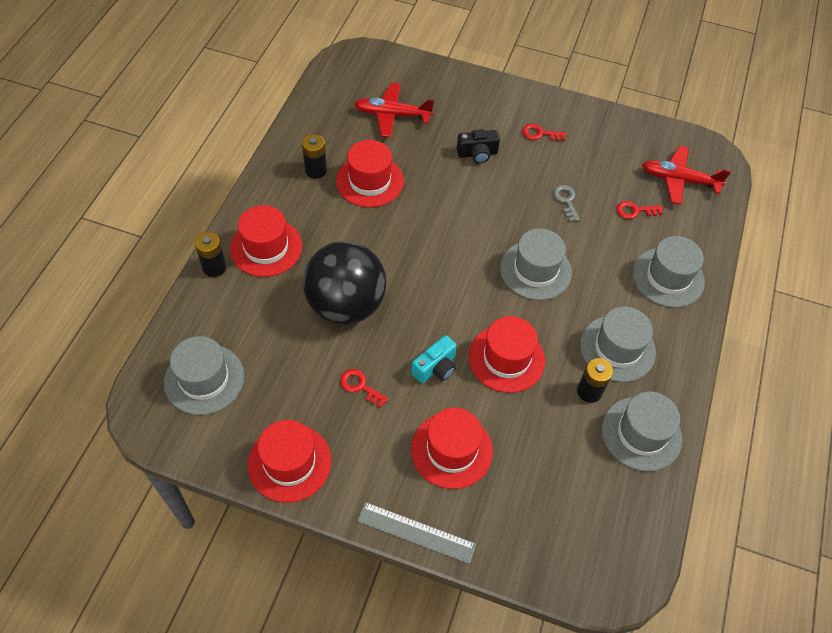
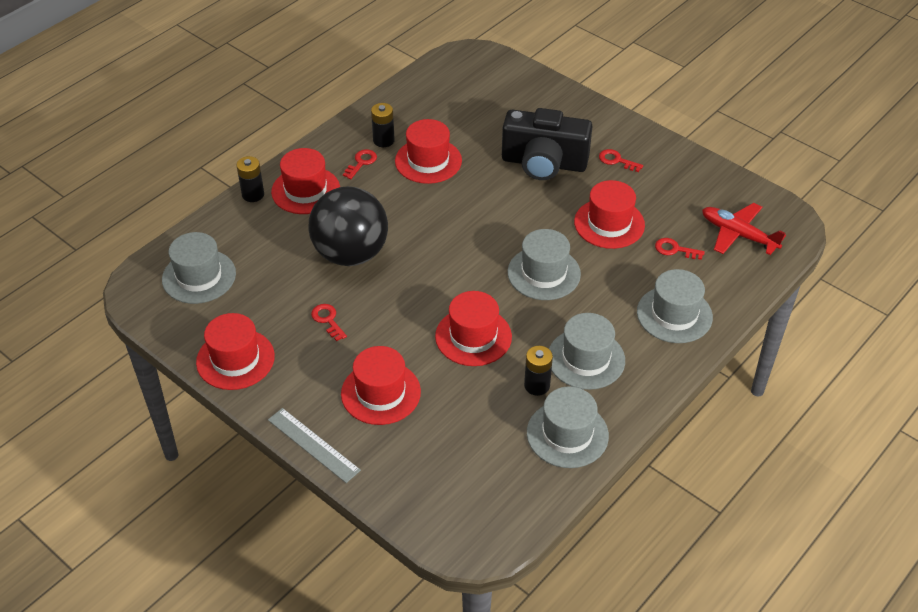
camera: 25 degrees right, 10 degrees down
red plane [354,82,434,137] -> none
turquoise camera [411,335,457,383] -> none
black camera [456,129,500,164] -> black camera [502,108,592,180], size x2.07
grey key [553,185,580,222] -> red hat [574,180,645,249]
none -> red key [343,149,377,179]

